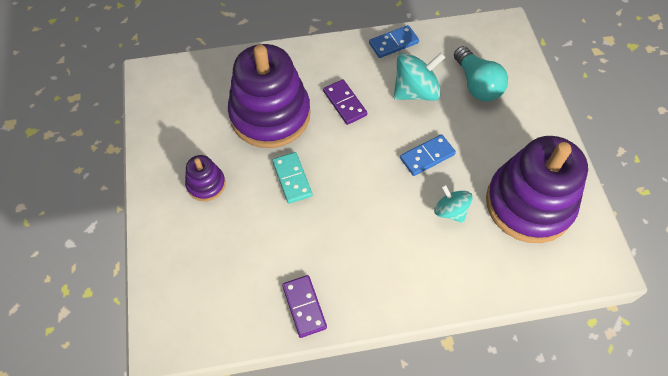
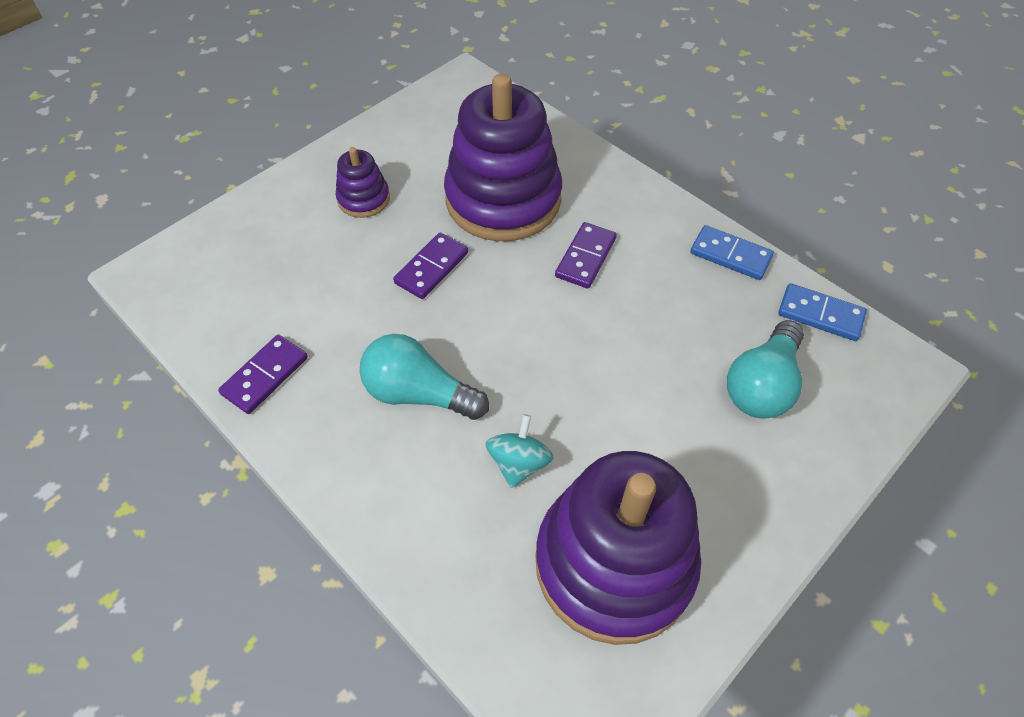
camera: 55 degrees right, 5 degrees down
turquoise domino [272,152,312,204] -> purple domino [393,233,468,299]
turquoise spinning top [394,53,446,101] -> none
blue domino [400,134,456,176] -> blue domino moved to [778,283,867,341]
none -> turquoise light bulb [360,334,489,420]

